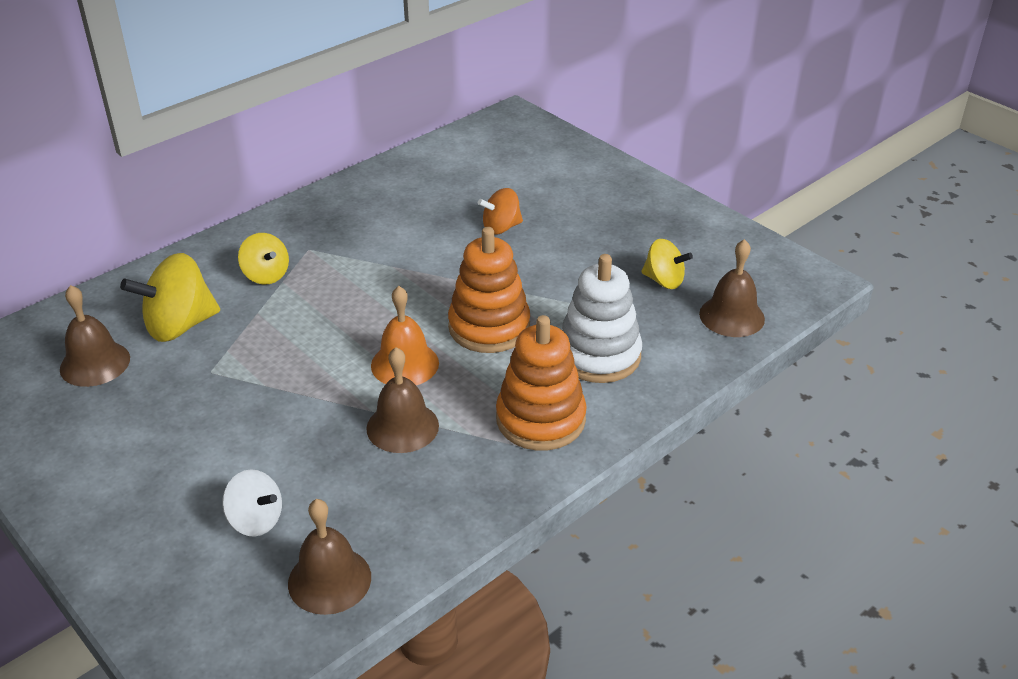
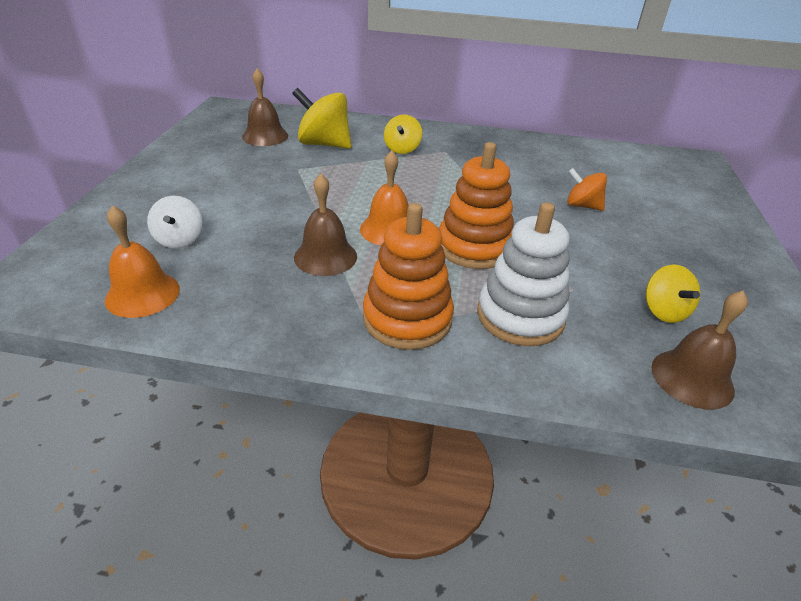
camera: 50 degrees right, 0 degrees up
brown bell [288,499,371,615] -> orange bell [105,205,180,318]

